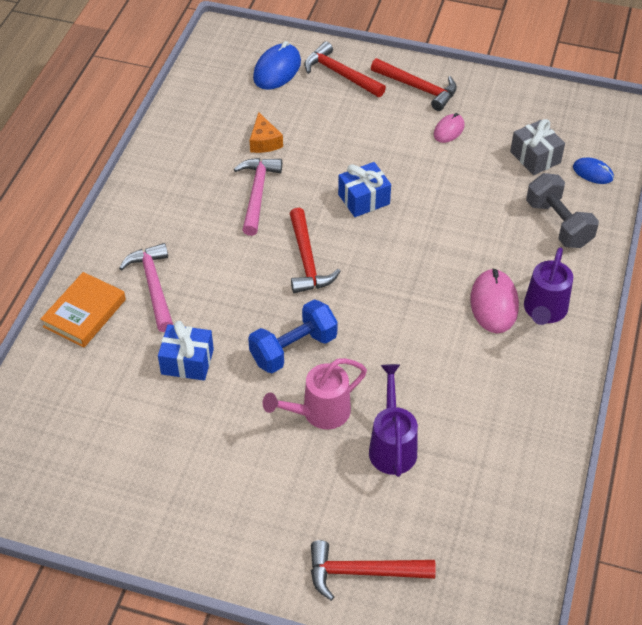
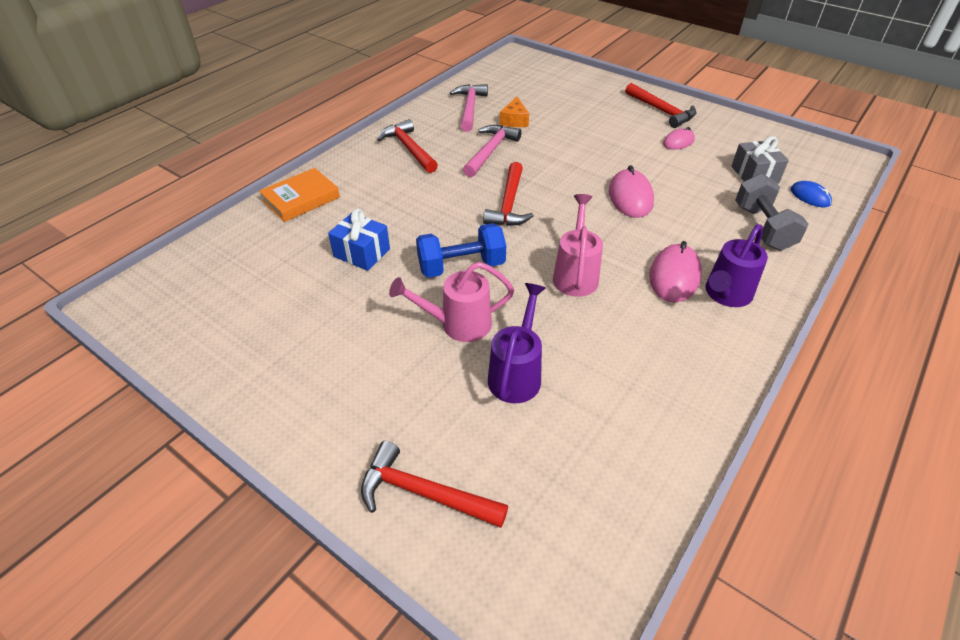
camera: 20 degrees right, 5 degrees down
pink hammer [119,243,173,332] -> pink hammer moved to [450,84,488,132]
blue mouse [253,41,301,90] -> none
red hammer [304,41,386,97] -> red hammer moved to [377,119,438,173]
blue gift [338,162,391,217] -> none
none -> pink watering can [553,194,603,297]
none -> pink mouse [609,165,654,218]

